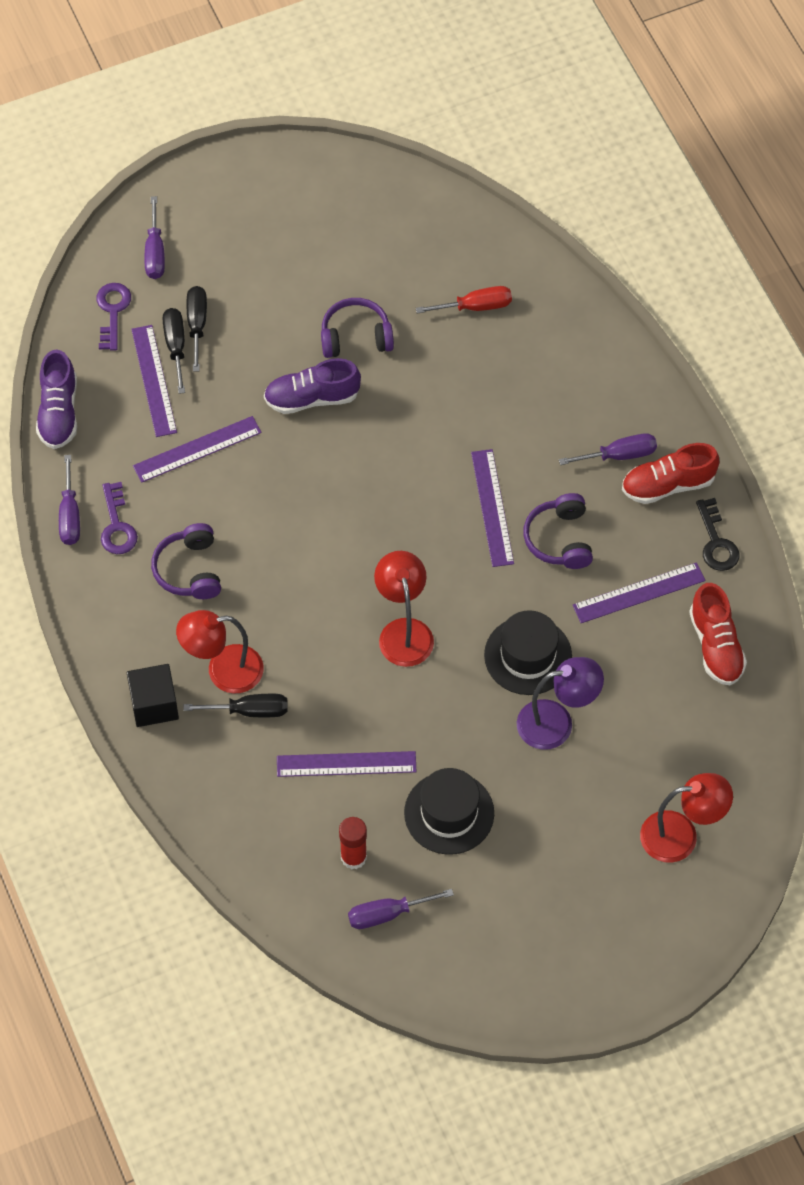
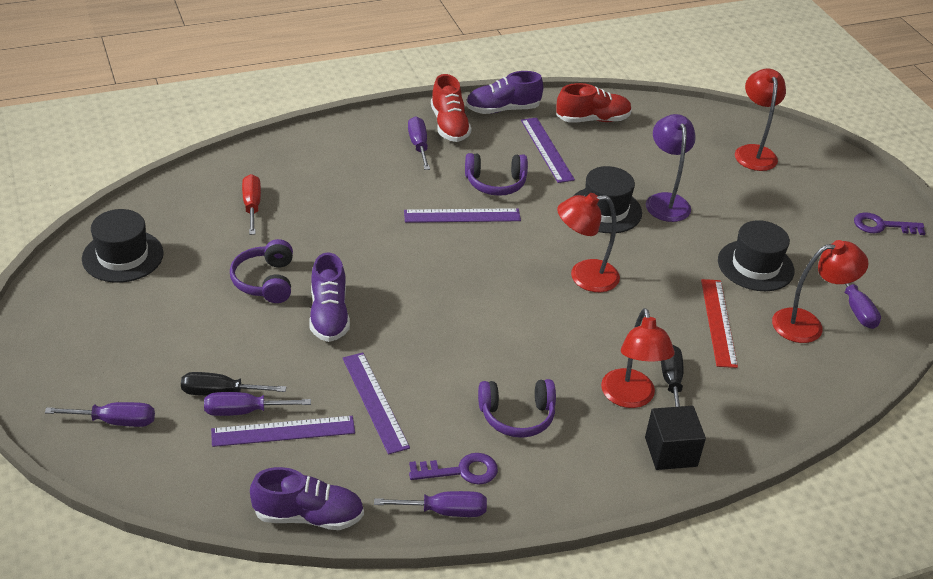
camera: 90 degrees left, 20 degrees down
purple key [96,283,131,351] -> purple key moved to [854,212,925,235]
black screwdriver [163,308,185,394] -> purple screwdriver [204,392,311,416]
purple ruler [277,751,417,777] -> red ruler [701,279,738,368]
red glue stick [339,817,367,869] -> red lamp [772,240,869,343]
black key [696,498,739,571] -> purple shoe [466,71,543,114]
none -> black hat [82,209,164,283]

